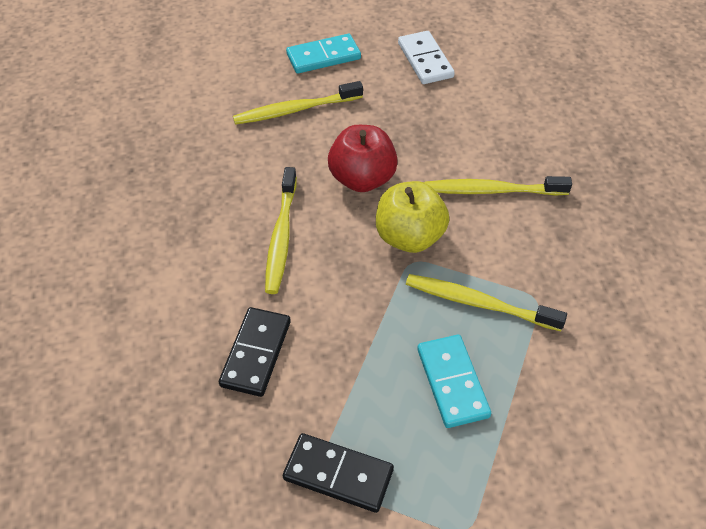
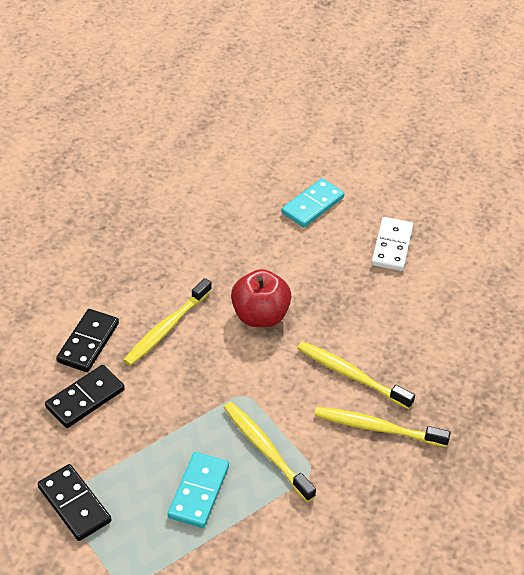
camera: 30 degrees right, 5 degrees down
yellow toothbrush [233,81,363,125] -> yellow toothbrush moved to [314,407,451,447]
turquoise domino [286,34,361,74] -> turquoise domino turned 60 degrees counterclockwise [281,178,345,228]
yellow apple [376,181,449,253] -> none
none -> black domino [56,309,119,372]

